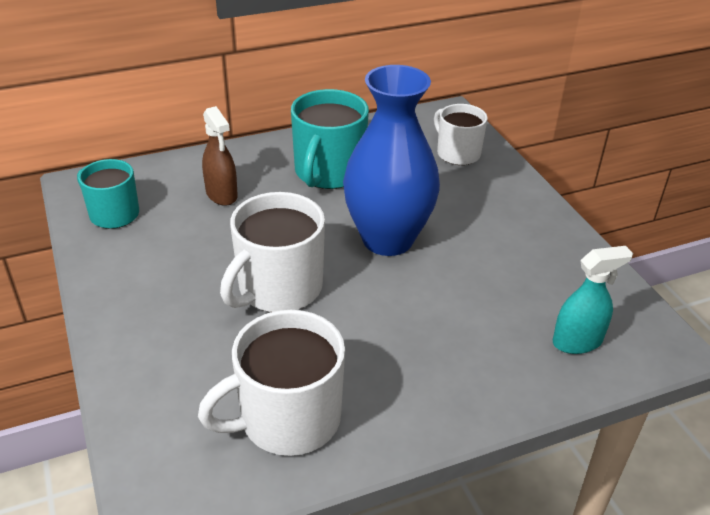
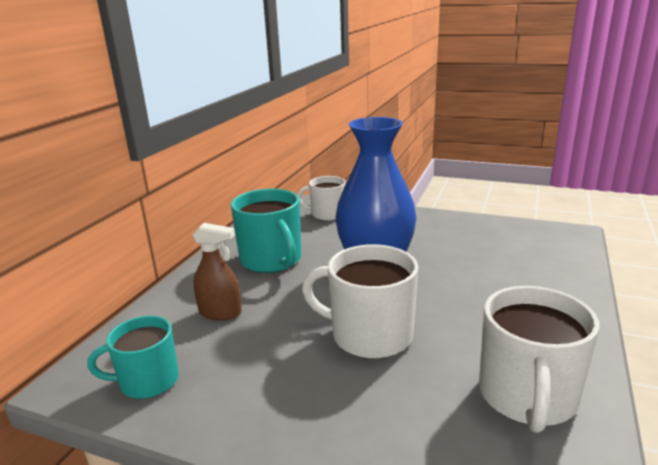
camera: 45 degrees left, 15 degrees down
white mug [220,192,325,312] -> white mug turned 120 degrees clockwise [302,244,418,359]
turquoise spray bottle [553,246,633,354] -> none

